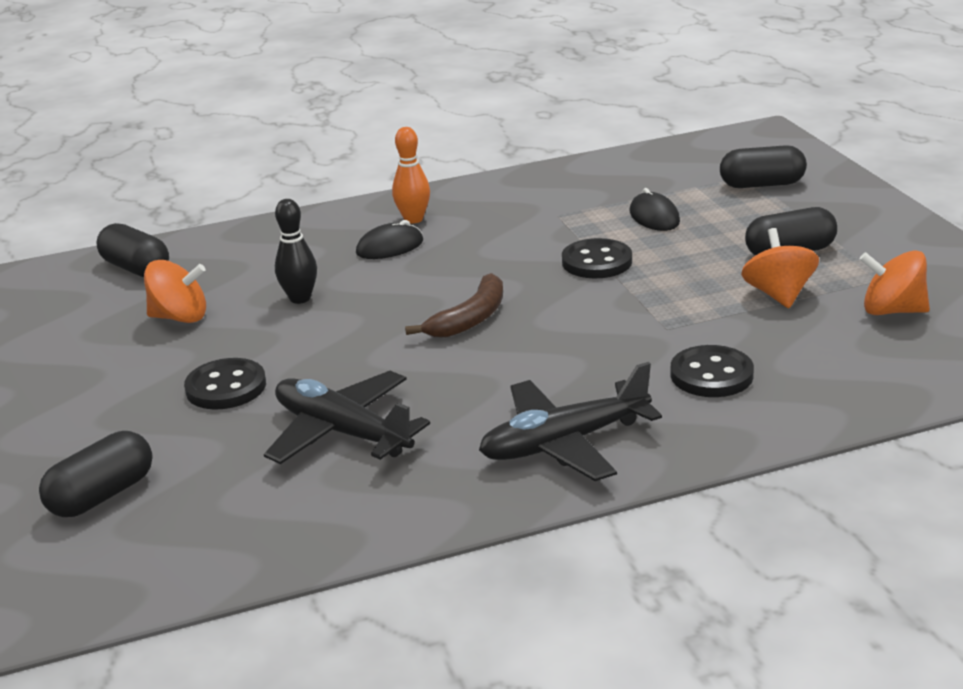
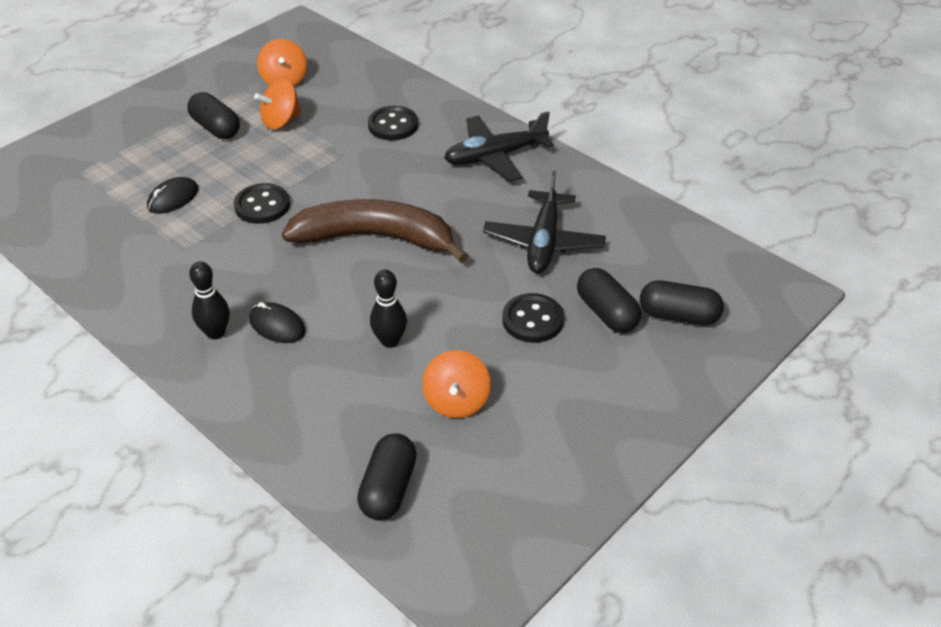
camera: 120 degrees left, 15 degrees up
orange spinning top [144,260,206,323] -> orange spinning top turned 150 degrees counterclockwise [422,350,491,418]
orange bowling pin [392,127,430,223] -> black bowling pin [189,261,230,339]
brown banana [405,273,503,338] -> brown banana [282,199,468,263], size x1.81
black plane [479,362,662,481] -> black plane turned 120 degrees clockwise [444,111,553,182]
black capsule [720,145,807,188] -> black capsule moved to [577,268,641,333]

